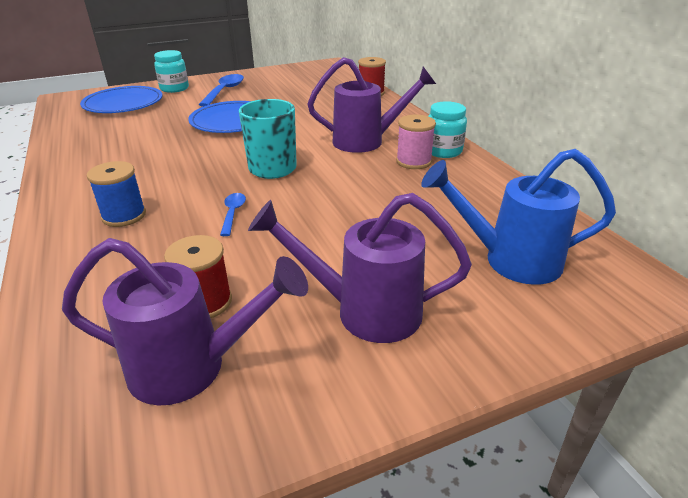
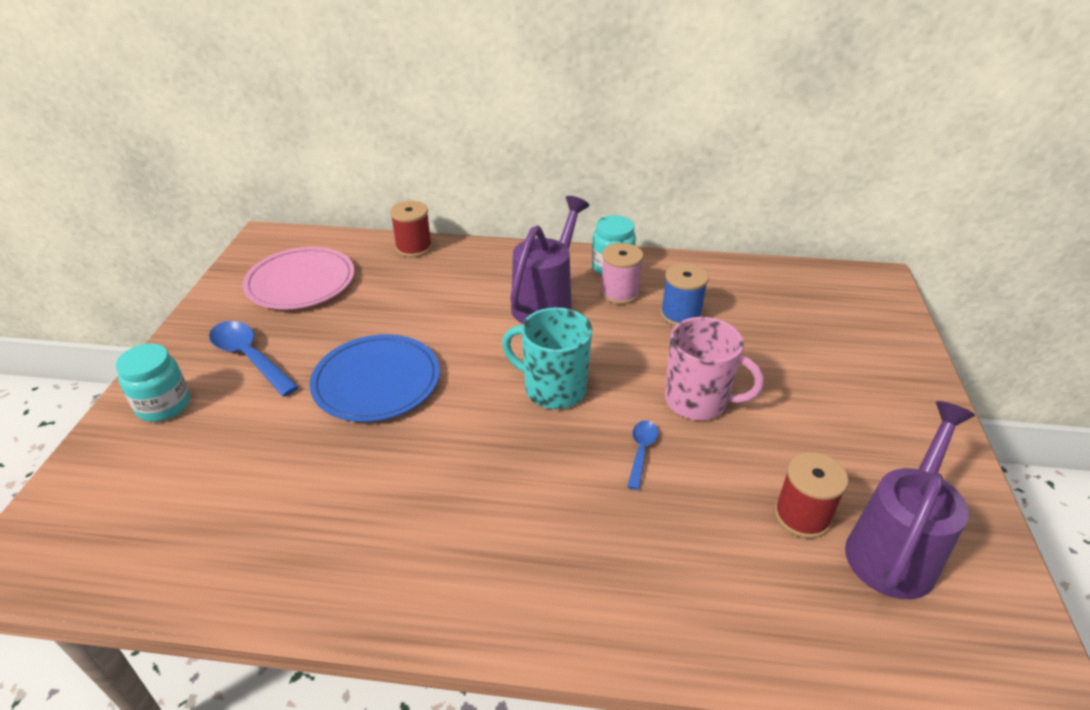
camera: 60 degrees left, 5 degrees up
blue plate [80,86,163,113] -> none
blue spool [87,161,146,227] -> blue spool moved to [661,263,709,326]
blue spoon [220,193,246,236] -> blue spoon turned 75 degrees clockwise [627,420,658,490]
purple watering can [248,193,472,343] -> none
blue watering can [421,149,616,285] -> none
none -> pink plate [243,247,354,310]
none -> pink mug [665,317,764,420]

